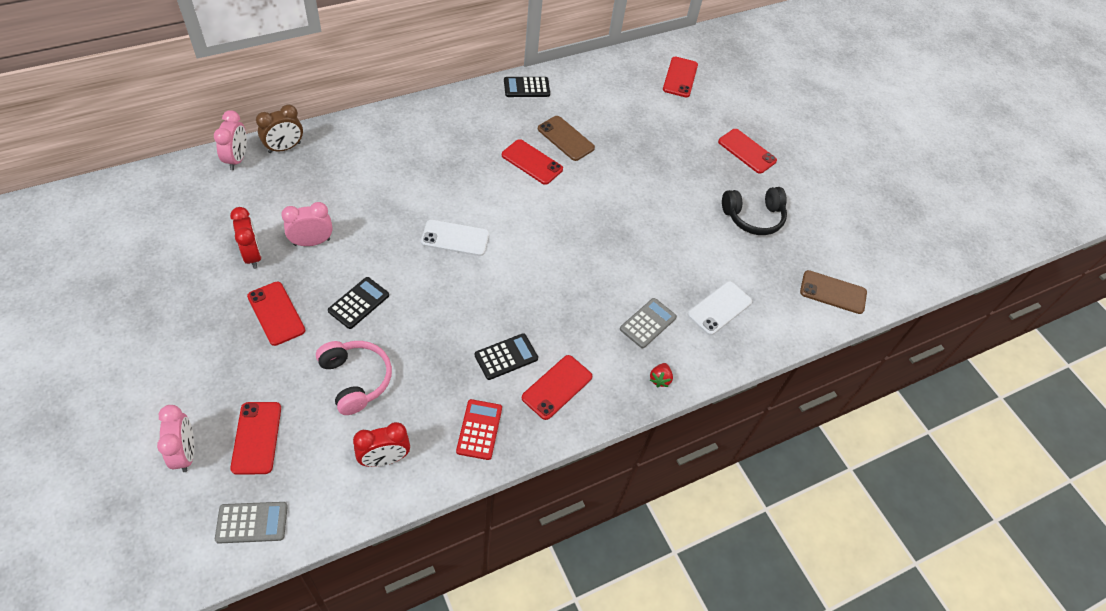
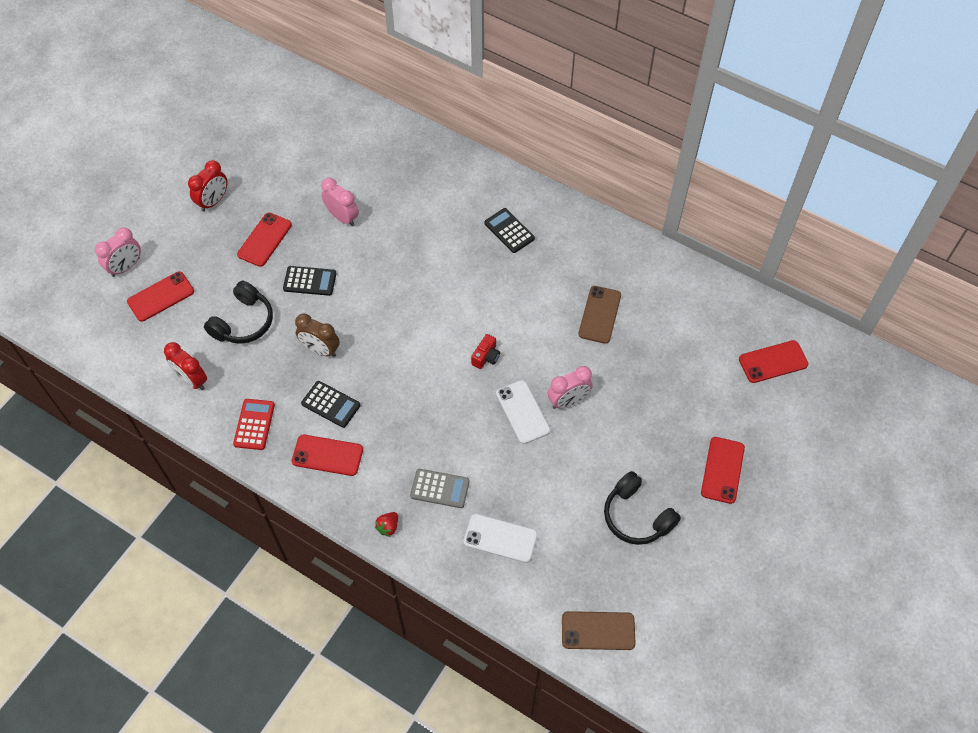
camera: 65 degrees right, 5 degrees up
pink clock [214,110,247,170] -> pink clock moved to [548,366,593,409]
grey calculator [215,502,288,544] -> none
red clock [230,207,262,269] -> red clock moved to [188,160,227,212]
brown clock [256,104,303,153] -> brown clock moved to [295,314,340,357]
pink headphones [316,341,392,415] -> black headphones [204,281,273,344]
white phone [421,220,489,256] -> white phone moved to [496,380,551,444]
red calculator [456,399,502,460] -> red calculator turned 60 degrees counterclockwise [233,399,275,450]
red phone [502,139,563,185] -> none
black calculator [504,77,550,97] -> black calculator moved to [484,208,535,253]
red strawberry [650,363,673,387] -> red strawberry turned 45 degrees counterclockwise [375,512,398,537]
brown phone [800,270,867,314] -> brown phone turned 75 degrees counterclockwise [562,611,636,650]
none -> red camera [471,334,500,369]

